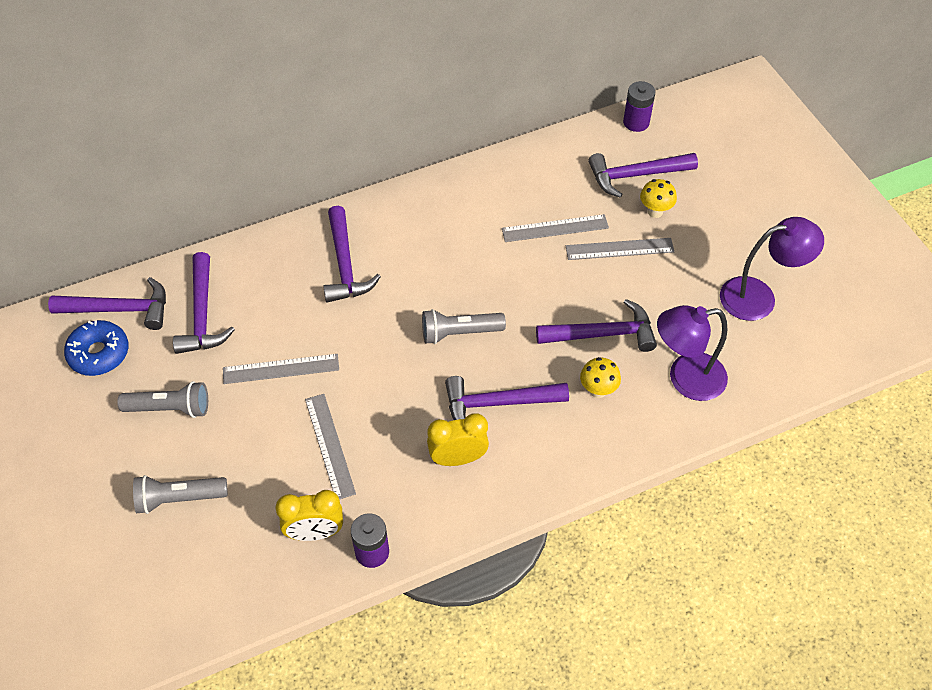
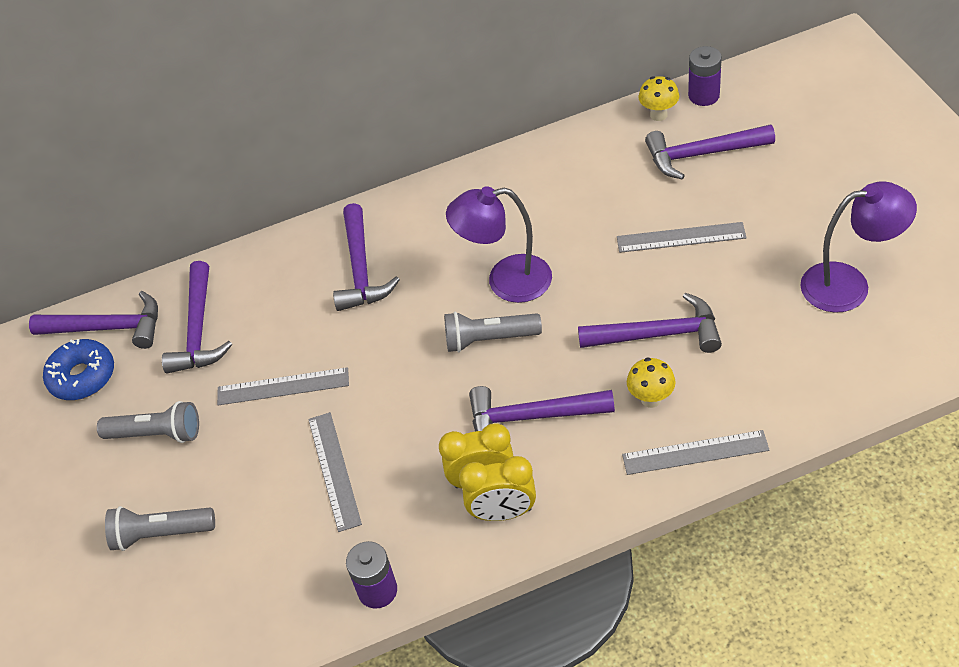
camera: 10 degrees right, 5 degrees down
yellow clock [275,490,343,541] -> yellow clock moved to [459,456,536,521]
grey ruler [502,214,609,242] -> grey ruler moved to [622,430,769,475]
yellow mushroom [640,179,677,218] -> yellow mushroom moved to [638,76,679,121]
purple lamp [657,305,728,401] -> purple lamp moved to [446,186,552,303]

